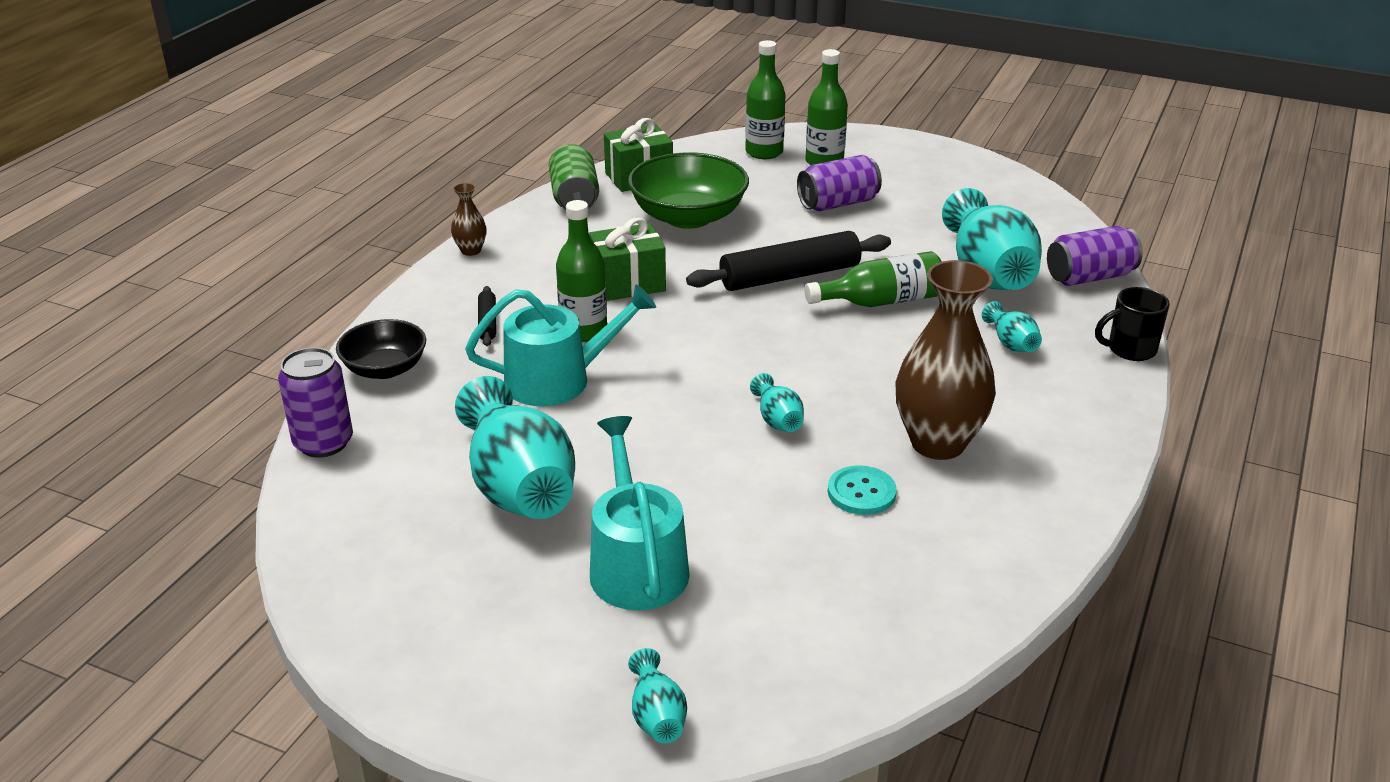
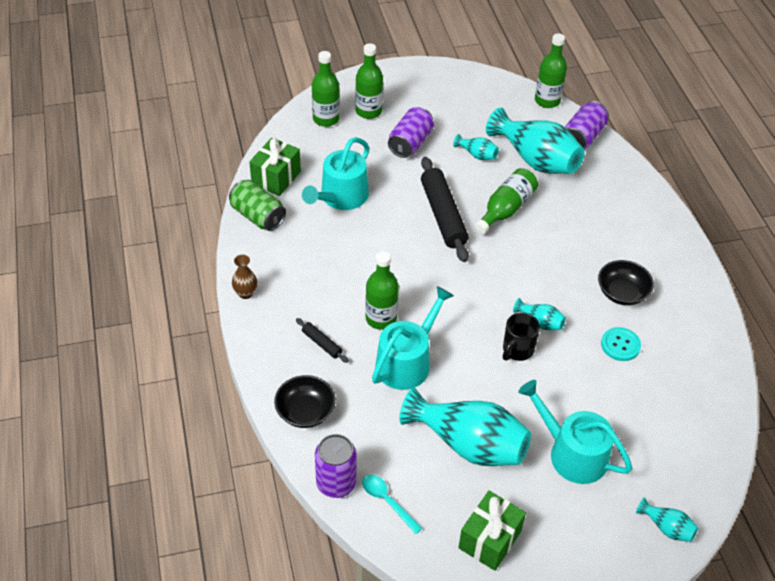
camera: 40 degrees left, 15 degrees up
green gift [589,218,666,301] -> green gift moved to [458,491,526,571]
green bowl [628,152,749,229] -> turquoise watering can [302,137,369,210]
black rolling pin [686,231,891,291] -> black rolling pin turned 45 degrees counterclockwise [421,157,469,262]
brown vase [896,260,996,460] -> black bowl [598,260,654,305]
turquoise vase [982,301,1042,352] -> turquoise vase moved to [453,134,499,160]
black mug [1095,287,1170,361] -> black mug moved to [503,312,540,361]
none -> turquoise spoon [362,474,423,534]
none -> green bottle [535,33,567,108]

